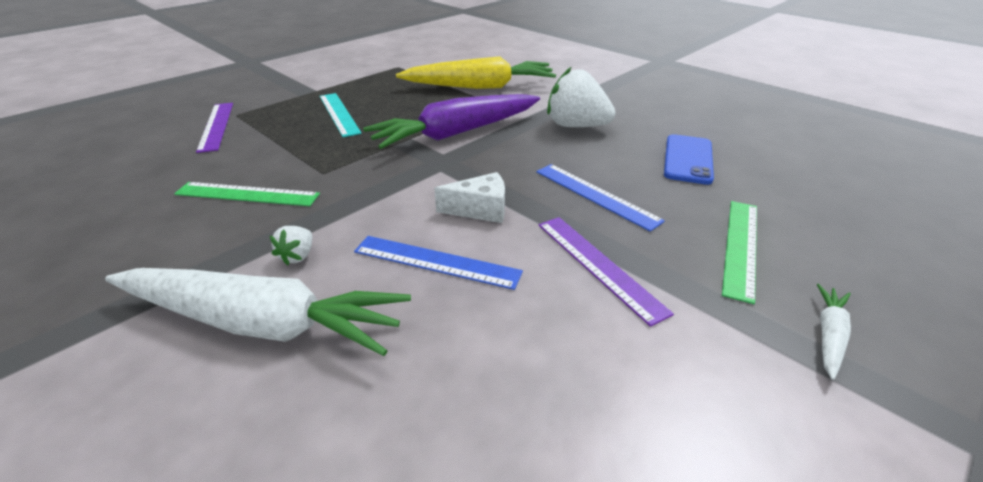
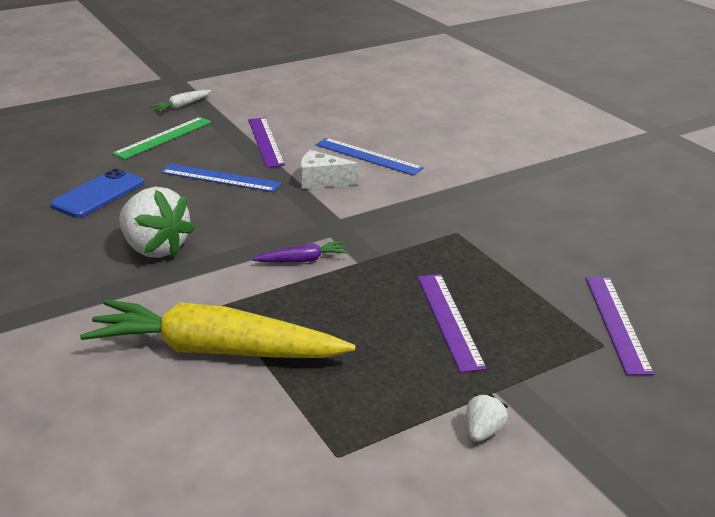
camera: 165 degrees left, 5 degrees down
white carrot [105,268,411,356] -> none
green ruler [174,182,320,206] -> none
white strawberry [270,226,312,265] -> white strawberry moved to [466,394,508,442]
turquoise ruler [320,93,362,137] -> purple ruler [417,274,487,373]
purple carrot [363,94,540,149] -> purple carrot [252,241,348,263], size x0.41
blue ruler [536,164,665,232] -> blue ruler turned 45 degrees counterclockwise [161,164,281,192]

